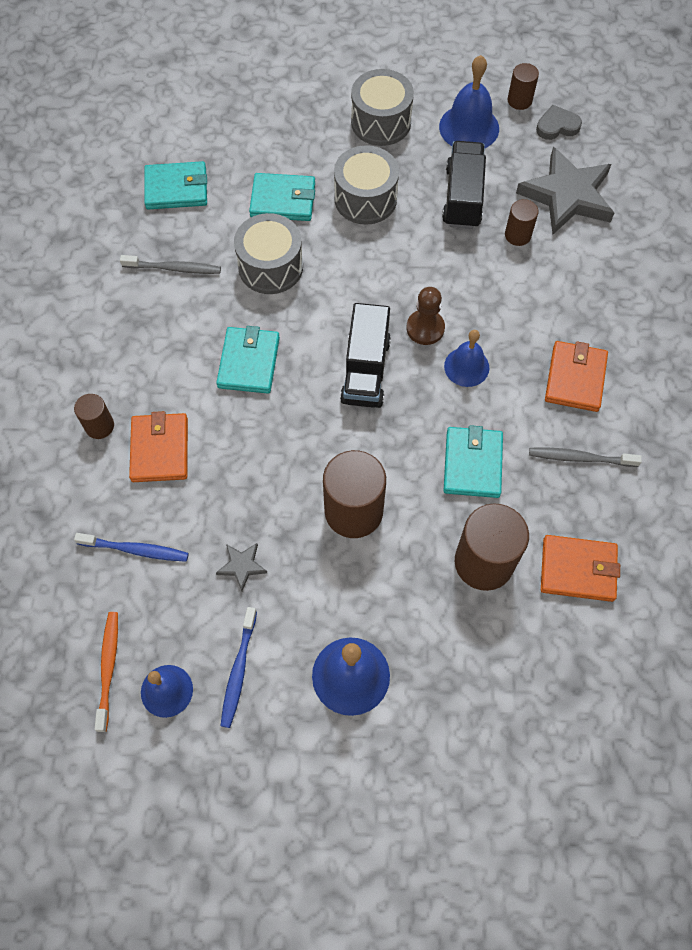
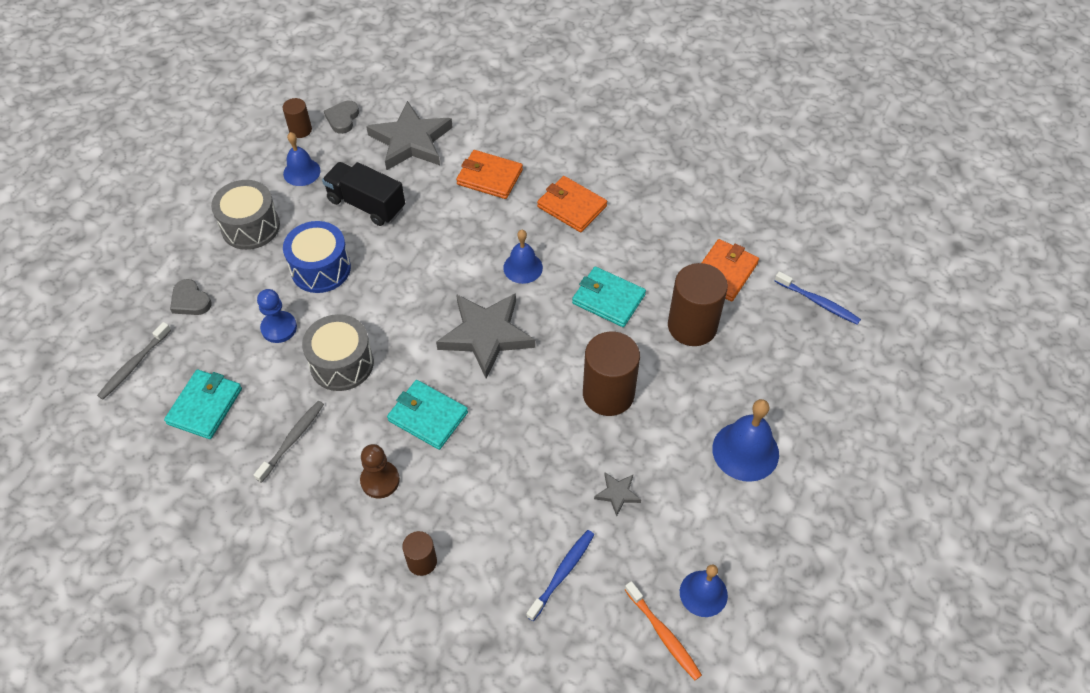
camera: 65 degrees left, 10 degrees down
orange toothbrush [95,612,118,732] -> orange toothbrush turned 150 degrees counterclockwise [624,581,702,680]
orange wallet [129,411,188,482] -> orange wallet moved to [456,150,523,199]
blue toothbrush [221,607,257,728] -> blue toothbrush moved to [775,271,861,325]
turquoise wallet [249,173,315,221] -> blue pawn [257,289,297,343]
grey drum [334,145,399,225] -> blue drum [283,221,351,293]
black truck [340,303,391,408] -> grey star [436,293,535,379]
brown pawn [407,287,445,345] -> brown pawn moved to [360,444,400,498]
blue bell [439,55,499,148] -> blue bell [283,132,321,186], size x0.67
brown cylinder [505,199,538,246] -> none
grey toothbrush [529,447,642,467] -> grey toothbrush moved to [97,322,171,399]
none -> grey heart [170,279,212,315]

